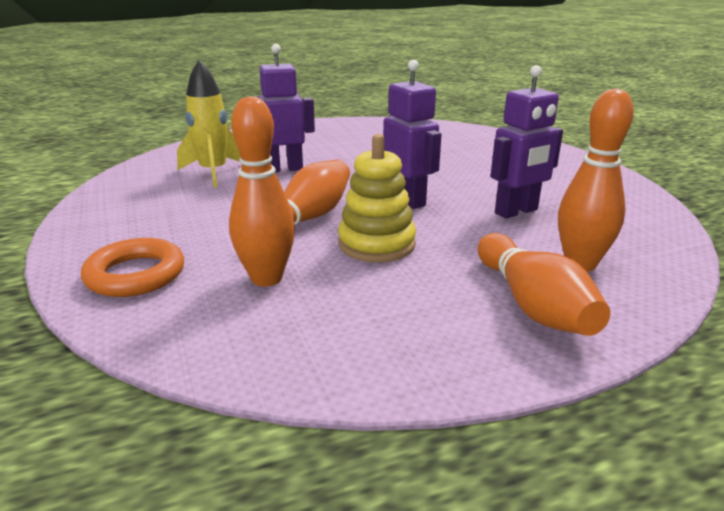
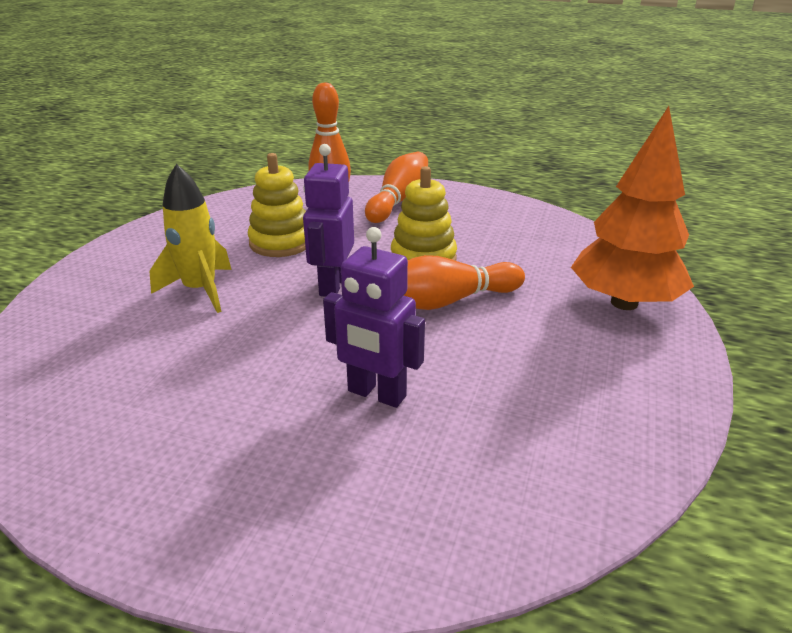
camera: 140 degrees left, 5 degrees up
orange ring [81,238,184,297] -> orange tree [571,106,694,310]
yellow rocket [177,60,240,187] -> yellow rocket moved to [149,164,232,313]
orange bowling pin [229,96,295,287] -> none
purple robot [491,65,563,219] -> yellow stacking toy [248,153,306,257]

